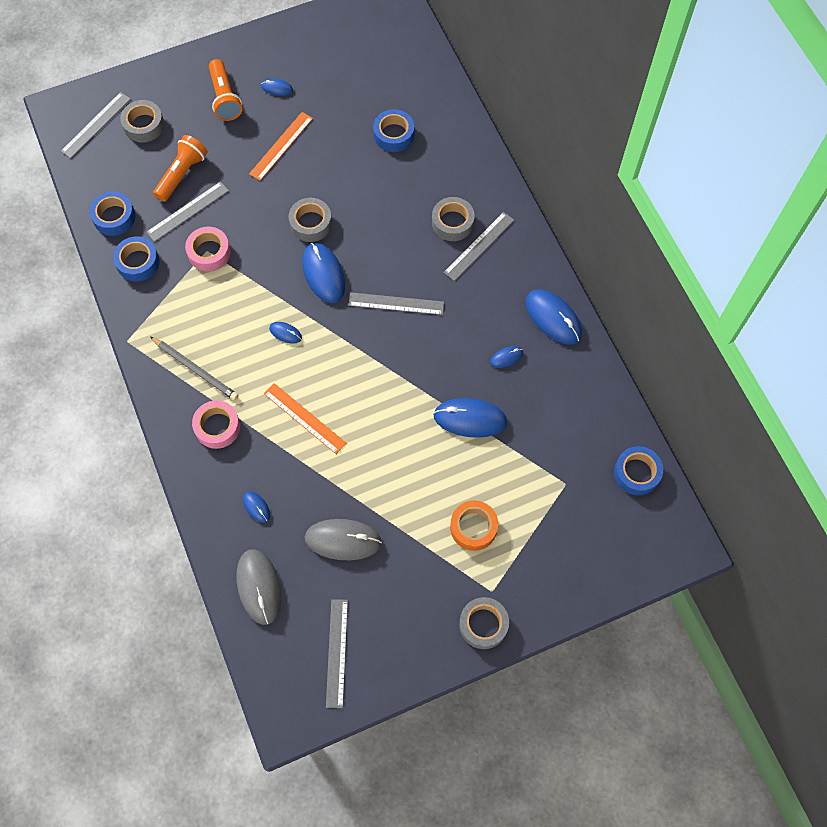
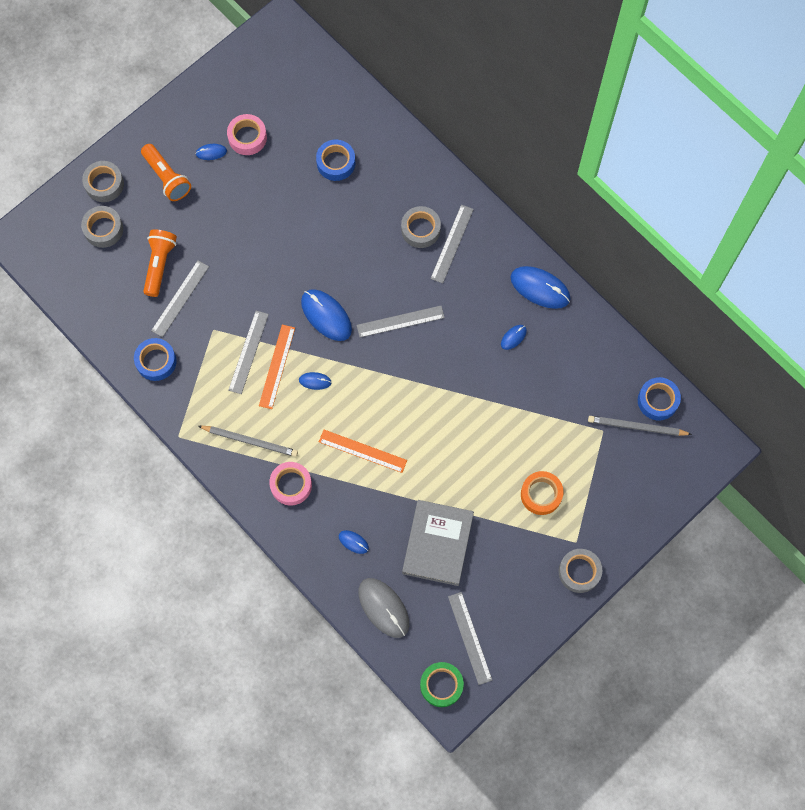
camera: 20 degrees left, 5 degrees up
grey ruler [61,92,131,158] -> grey ruler moved to [228,311,269,394]
blue tape [89,192,135,236] -> none
pink tape [185,227,231,272] -> pink tape moved to [227,114,267,155]
orange ruler [249,112,313,181] -> orange ruler moved to [259,325,295,409]
grey tape [289,198,332,242] -> grey tape moved to [82,161,124,202]
grey mouse [304,519,382,560] -> grey book [402,500,474,586]
blue mouse [433,398,507,438] -> none
none -> green tape [420,662,464,707]
none -> grey pencil [588,416,692,436]

